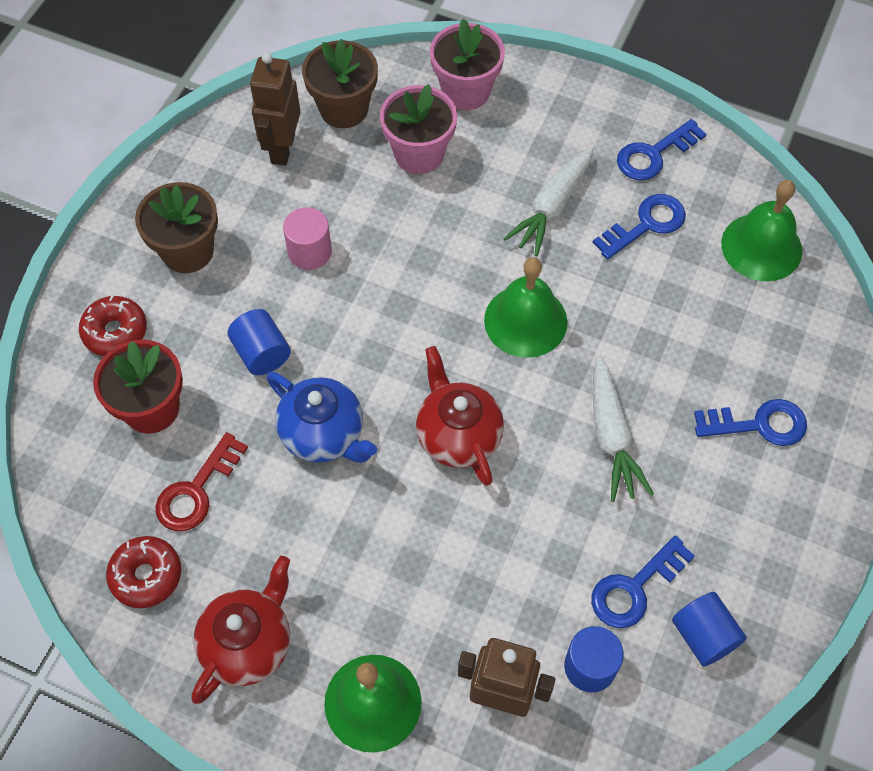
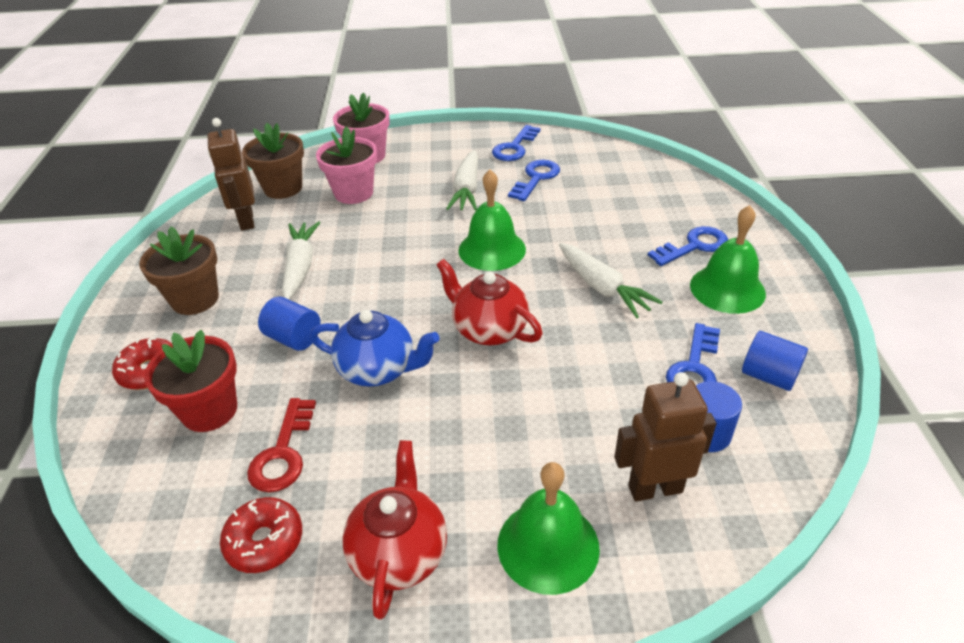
camera: 25 degrees left, 20 degrees down
pink cylinder [283,207,332,270] -> white carrot [282,221,320,299]
green bell [721,180,802,281] -> green bell moved to [690,205,766,314]

